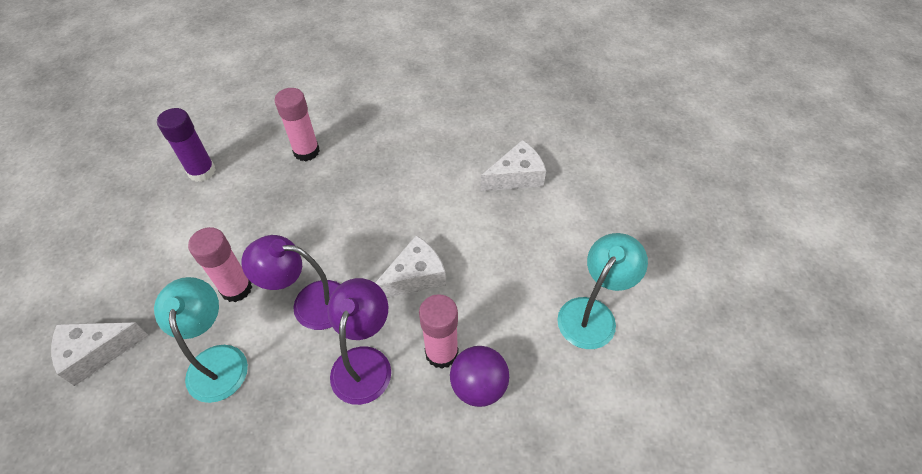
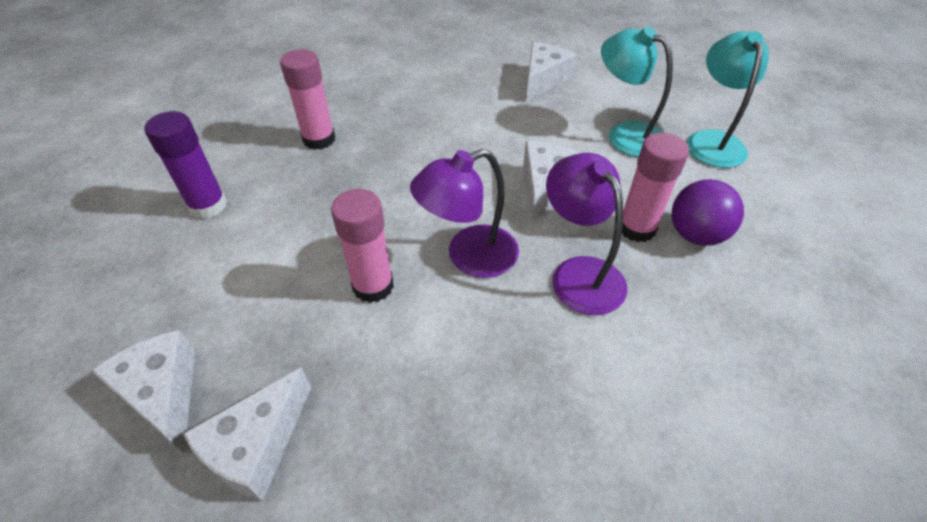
camera: 35 degrees left, 5 degrees down
turquoise lamp [154,277,248,403] -> turquoise lamp moved to [601,27,673,157]
none -> white cheese [92,330,195,453]

